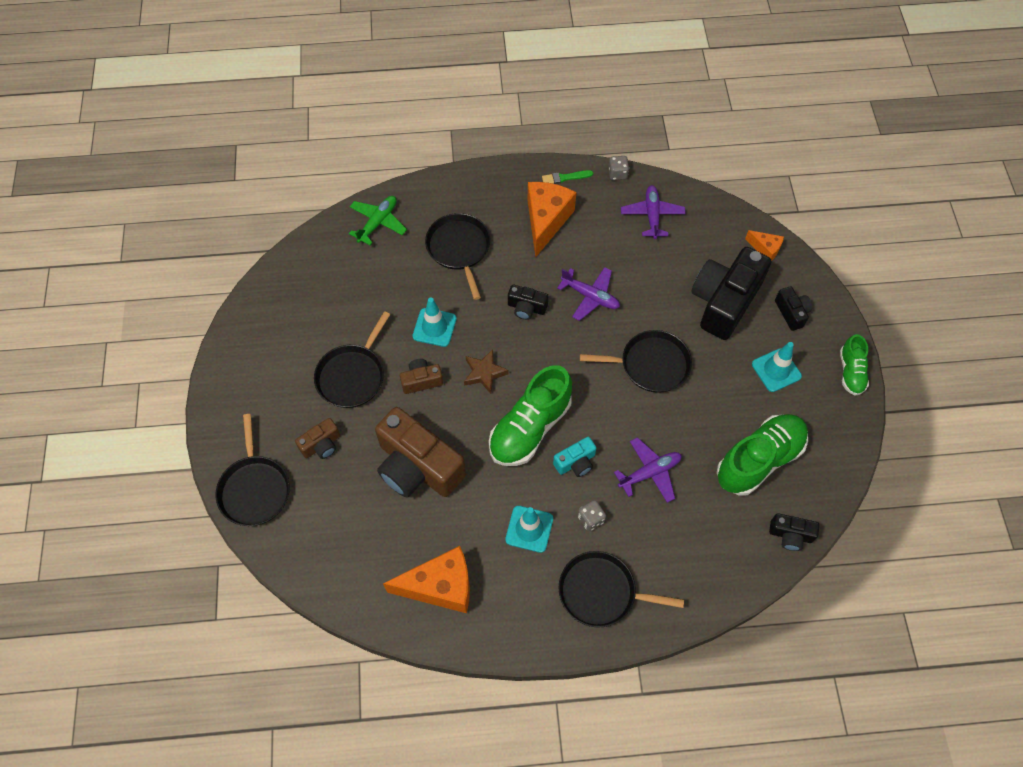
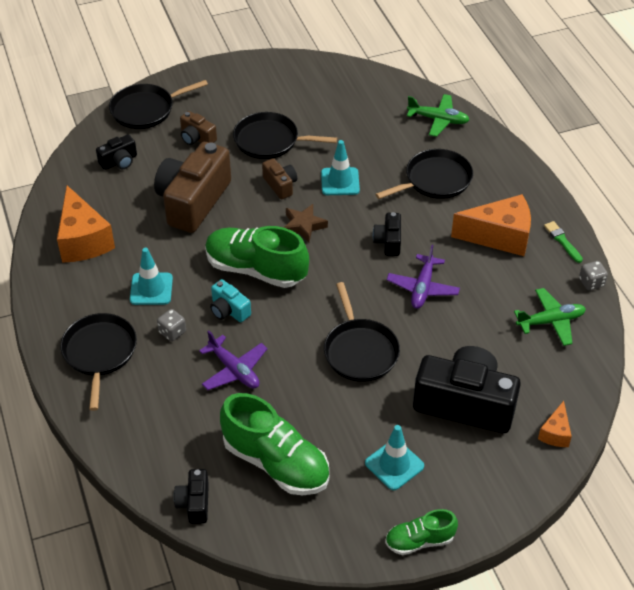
camera: 75 degrees right, 15 degrees down
purple plane [621,185,686,239] -> green plane [514,288,586,346]
black camera [775,286,812,331] -> black camera moved to [96,134,137,170]

